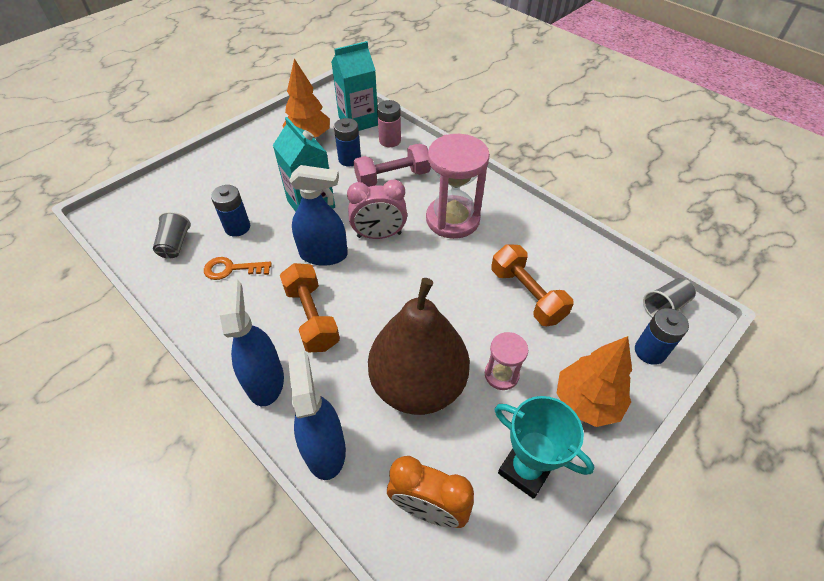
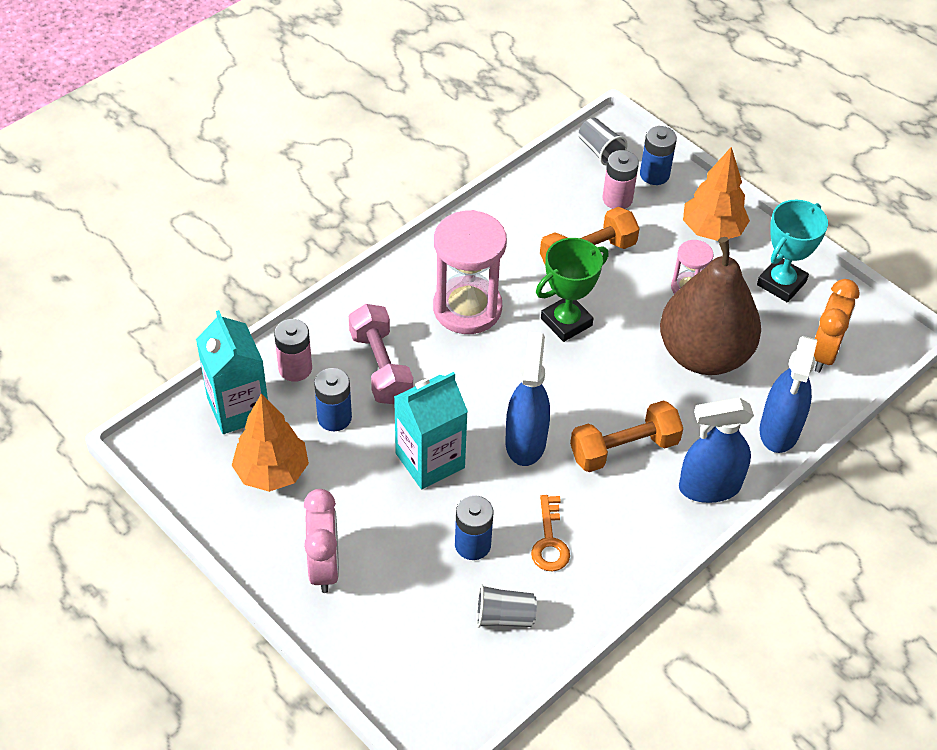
camera: 90 degrees left, 0 degrees up
blue spray bottle [288,351,346,480] -> blue spray bottle turned 60 degrees counterclockwise [760,336,817,453]
pink clock [347,179,407,239] -> pink clock moved to [304,489,339,593]
none -> green trophy [536,238,609,342]
none -> pink battery [603,150,639,209]

